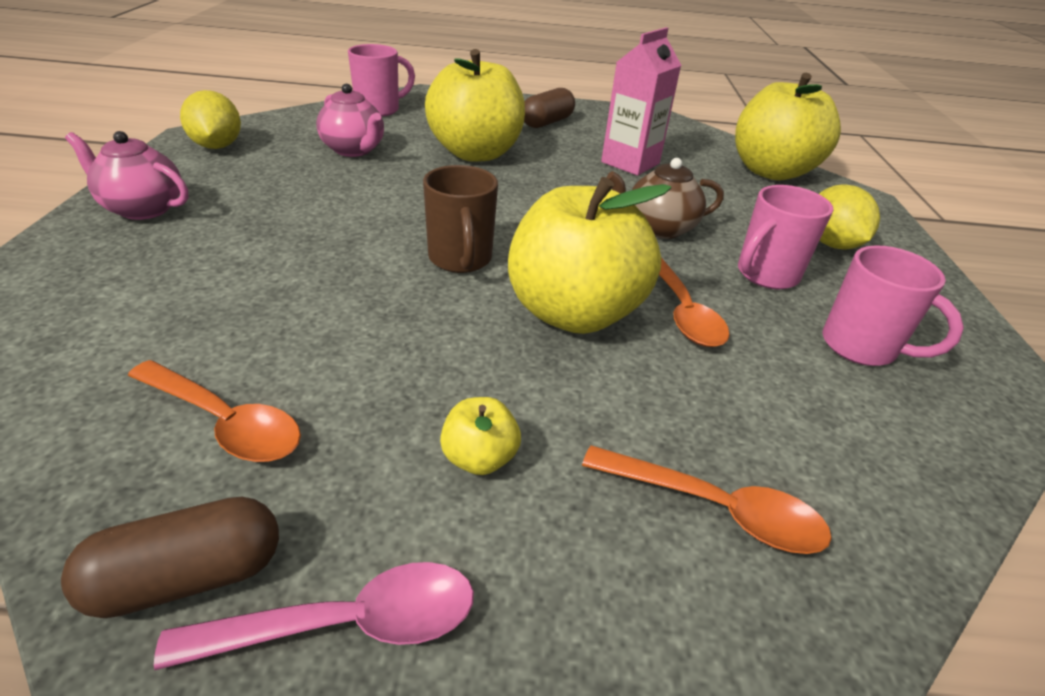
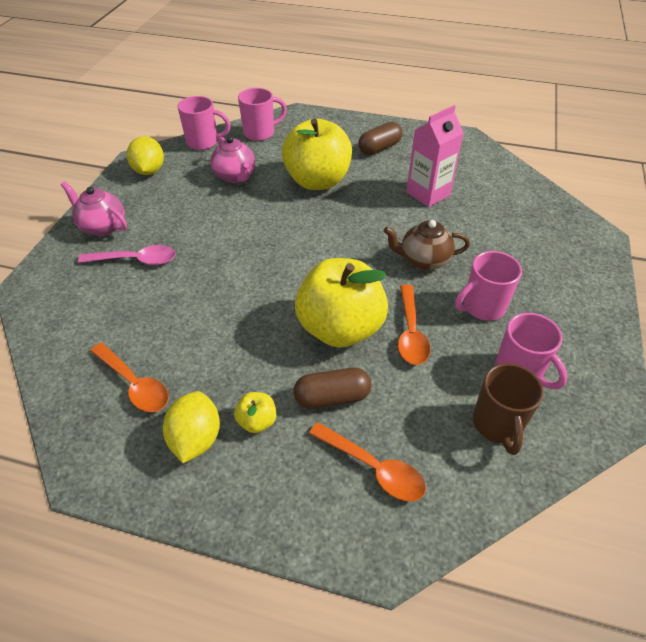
camera: 15 degrees right, 10 degrees up
brown capsule [61,497,279,618] -> brown capsule moved to [293,368,371,409]
pink spoon [154,562,474,670] -> pink spoon moved to [78,245,176,265]
brown mug [423,165,498,273] -> brown mug moved to [473,363,544,455]
yellow apple [735,73,841,180] -> none
yellow lemon [819,184,880,250] -> yellow lemon moved to [163,391,220,463]
none -> pink mug [177,96,231,150]

